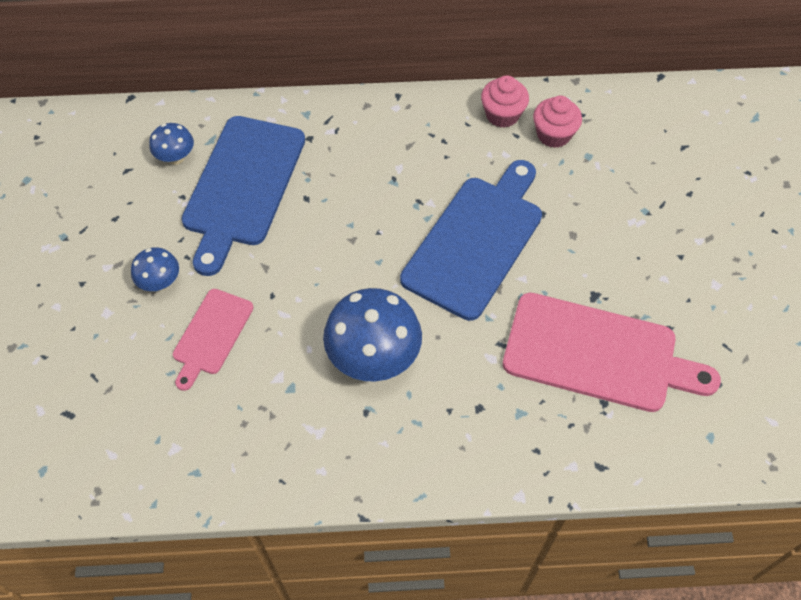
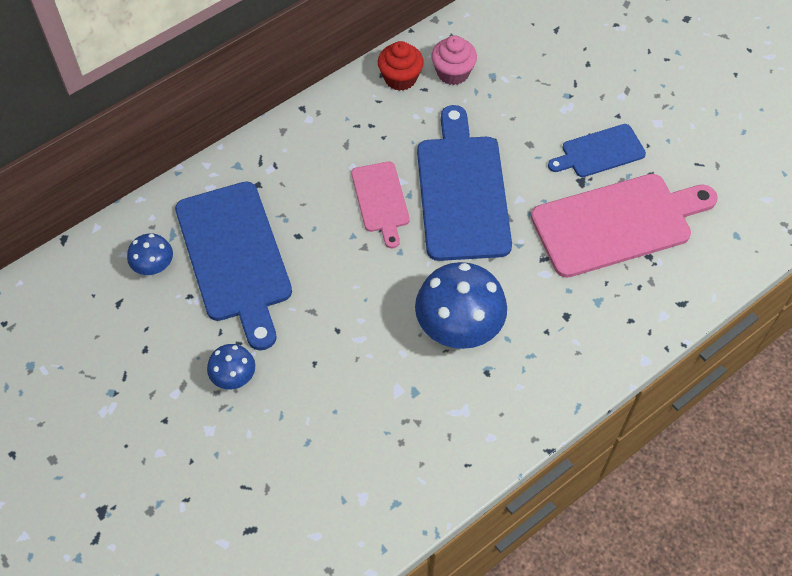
camera: 35 degrees left, 0 degrees up
pink cutting board [173,289,254,391] -> pink cutting board moved to [351,162,410,248]
pink cupcake [481,76,529,128] -> red cupcake [378,41,424,91]
none -> blue cutting board [548,124,646,177]

